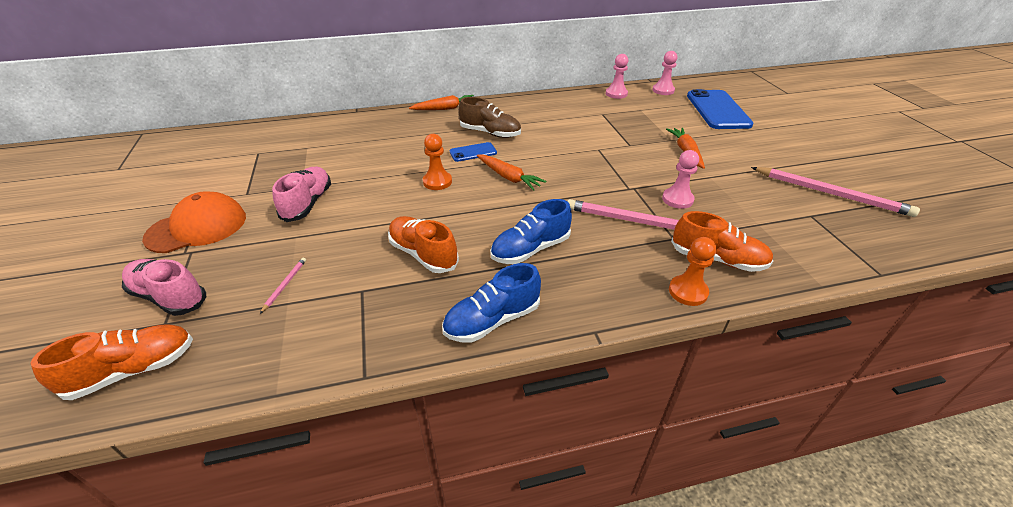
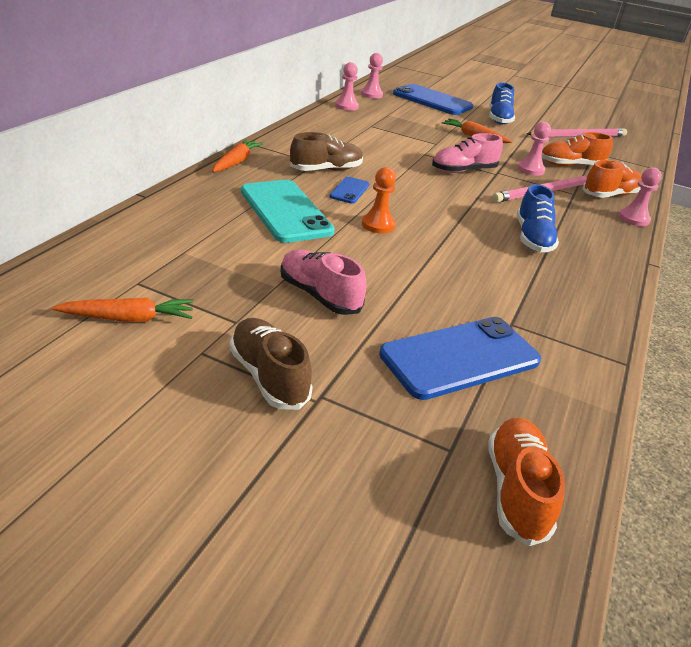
camera: 55 degrees left, 5 degrees down
pink shoe [122,259,206,316] -> pink shoe moved to [432,133,503,173]
orange cap [142,191,246,253] -> brown shoe [229,318,313,410]
pink pencil [260,258,306,314] -> blue phone [379,317,541,400]
orange shoe [388,216,459,273] -> orange shoe moved to [542,132,613,166]
blue shoe [442,263,541,342] -> blue shoe moved to [489,82,515,124]
orange carrot [477,155,546,191] -> orange carrot moved to [51,298,194,322]
orange pawn [669,237,716,306] -> pink pawn [619,167,662,226]
none -> turquoise phone [241,180,335,243]

